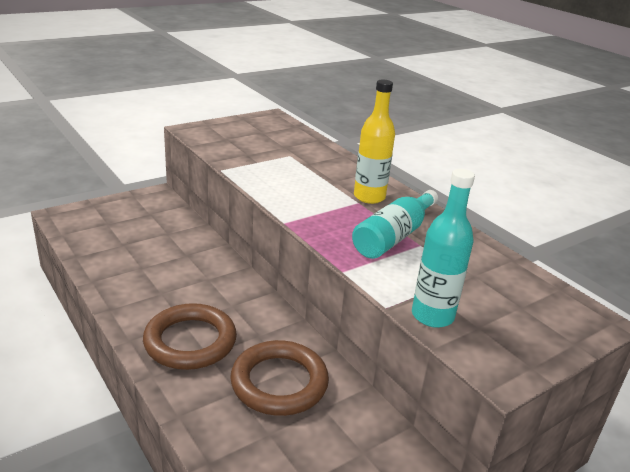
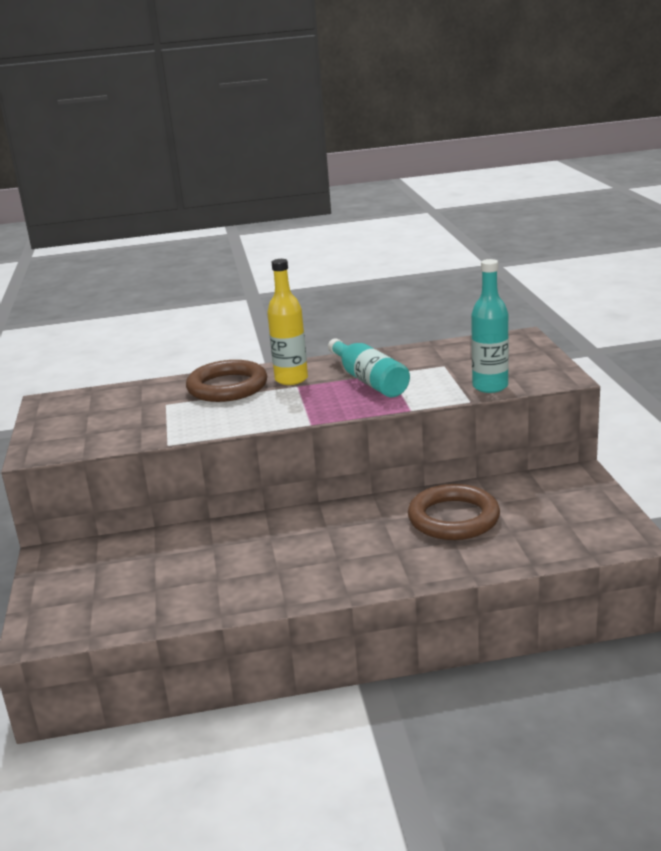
camera: 60 degrees left, 5 degrees down
brown ring [143,303,237,370] -> brown ring moved to [186,360,267,402]

